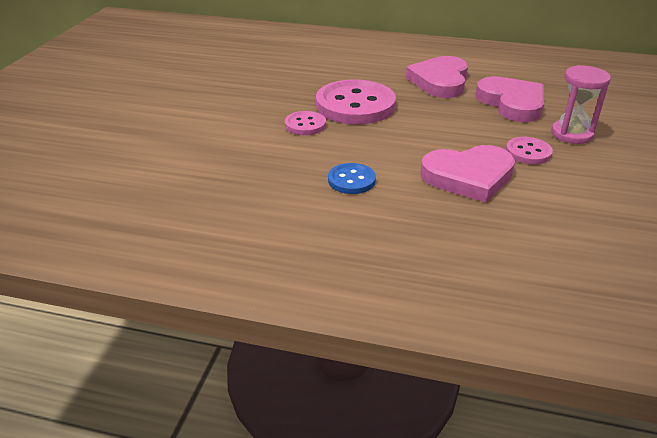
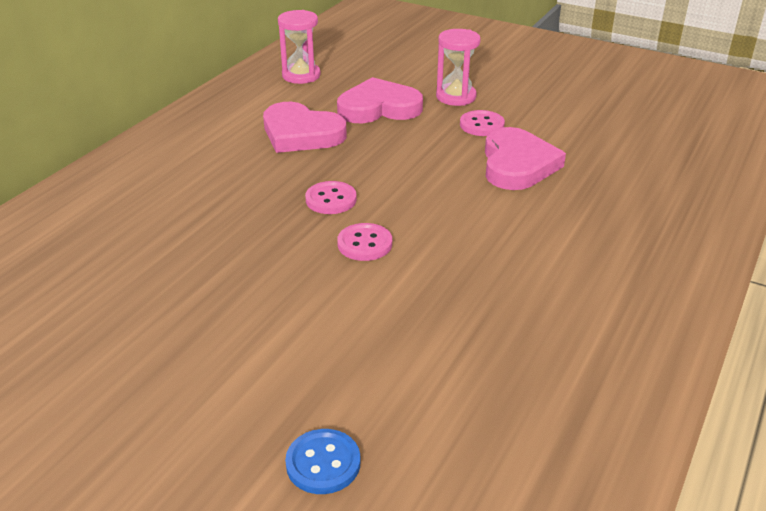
camera: 75 degrees left, 0 degrees up
pink button [316,79,396,124] -> pink button [305,181,357,214], size x0.49
blue button [328,163,376,194] -> blue button moved to [285,429,361,494]
none -> pink hourglass [278,10,320,84]

